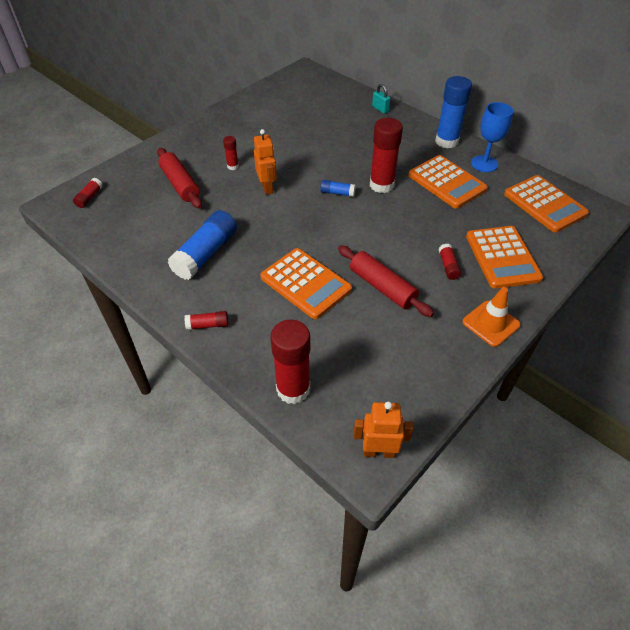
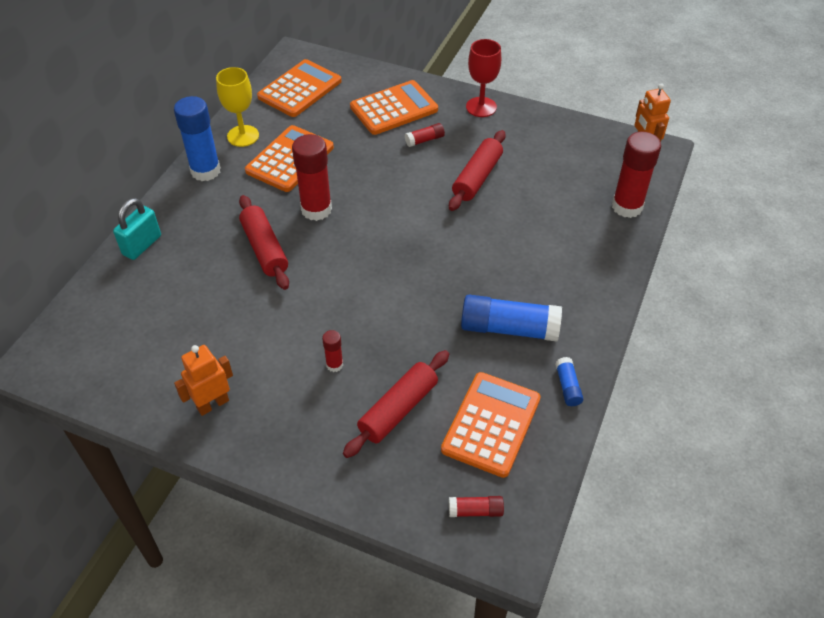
camera: 110 degrees left, 0 degrees up
red glue stick [185,311,228,330] -> none
orange robot [254,129,277,195] -> orange robot moved to [174,345,233,416]
orange calculator [260,248,352,319] -> orange calculator moved to [441,372,541,478]
blue glue stick [320,180,356,197] -> blue glue stick moved to [555,357,583,406]
turquoise padlock [372,84,391,114] -> turquoise padlock [113,198,161,260], size x1.55
orange traffic cone [463,287,521,347] -> red goblet [466,39,501,117]
blue goblet [471,102,513,172] -> yellow goblet [216,67,259,147]
none -> red rolling pin [239,195,289,290]

